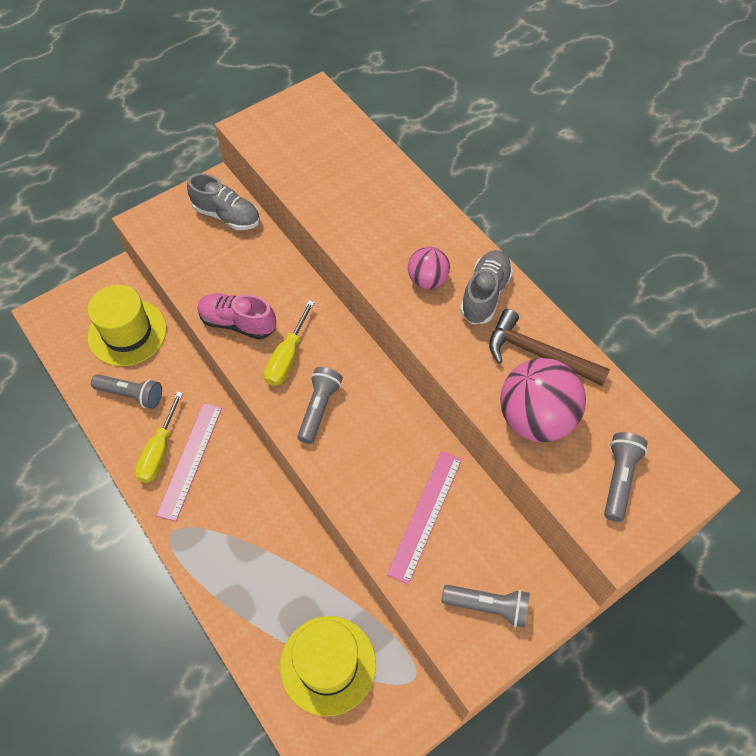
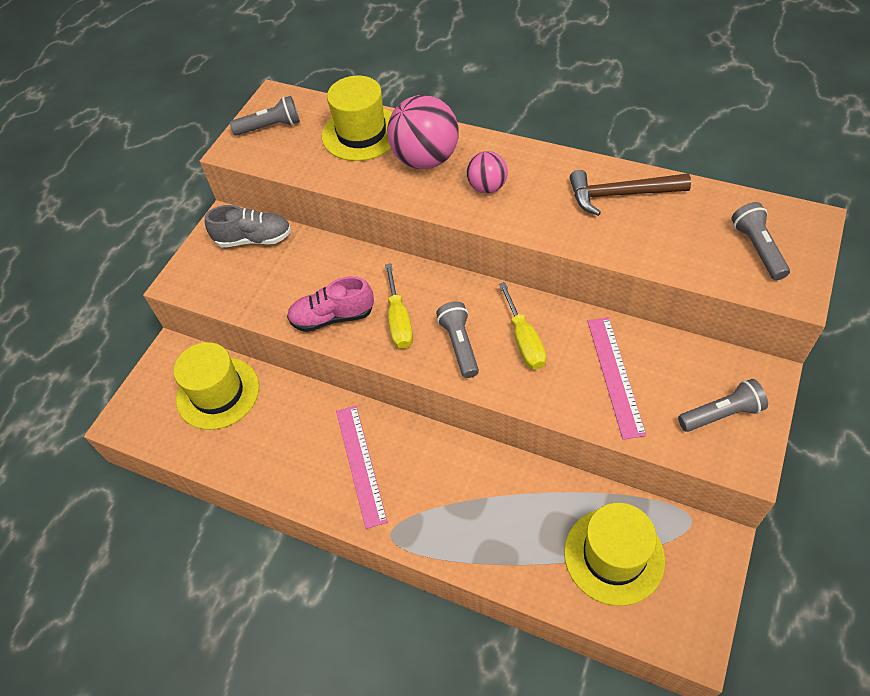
camera: 25 degrees left, 5 degrees down
grey flashlight [91,374,162,409] -> grey flashlight moved to [229,96,300,136]
yellow screwdriver [135,391,183,483] -> yellow screwdriver moved to [499,282,546,369]
grey shoe [460,250,513,324] -> none
pink ball [500,358,586,442] -> pink ball moved to [387,95,459,169]
none -> yellow hat [322,76,392,161]

